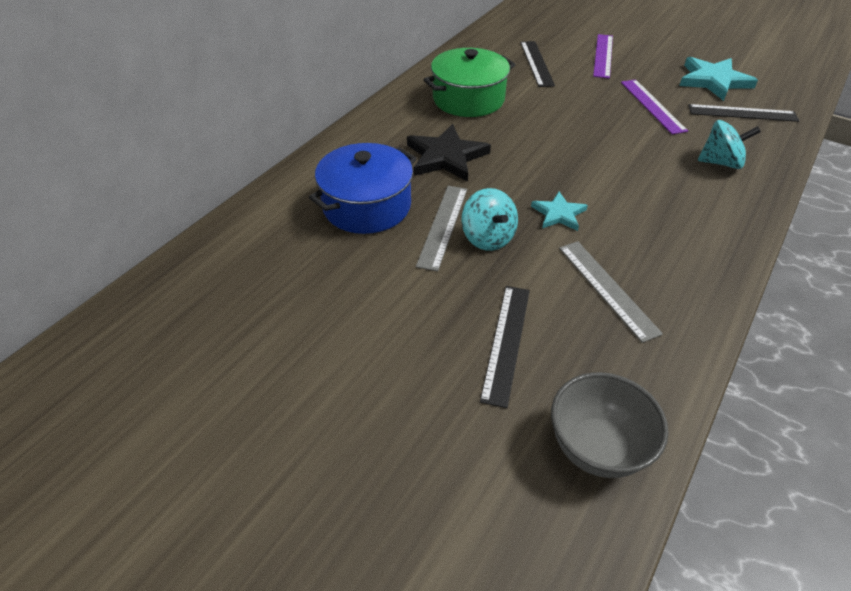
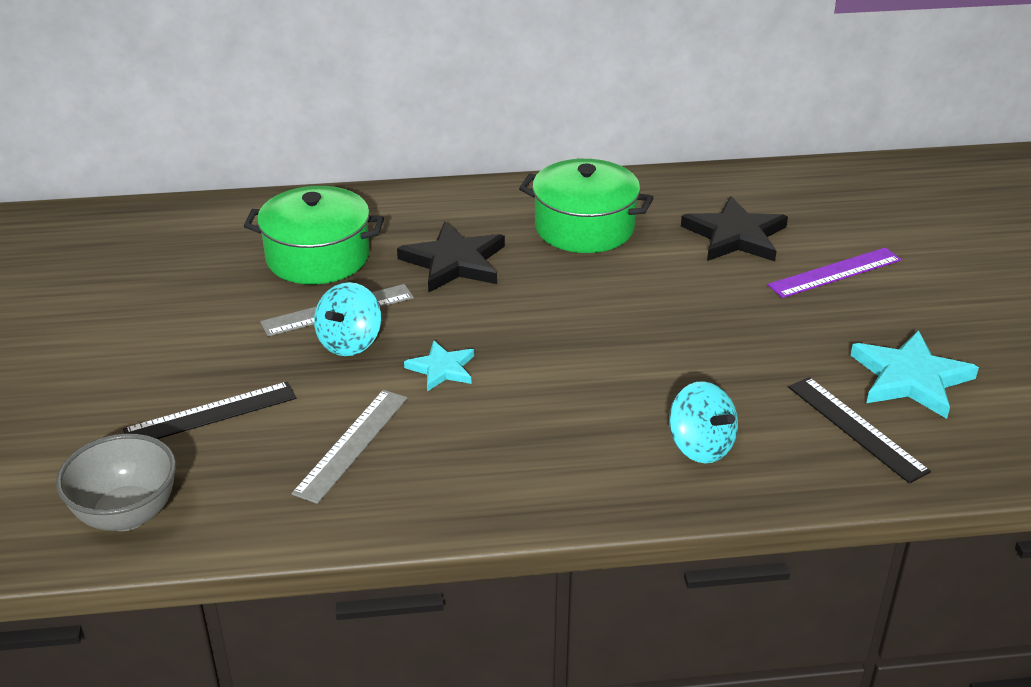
camera: 50 degrees right, 10 degrees down
blue pot [309,143,417,234] -> green pot [244,186,384,284]
black ruler [520,41,555,87] -> black star [681,196,788,261]
purple ruler [621,79,688,134] -> none

